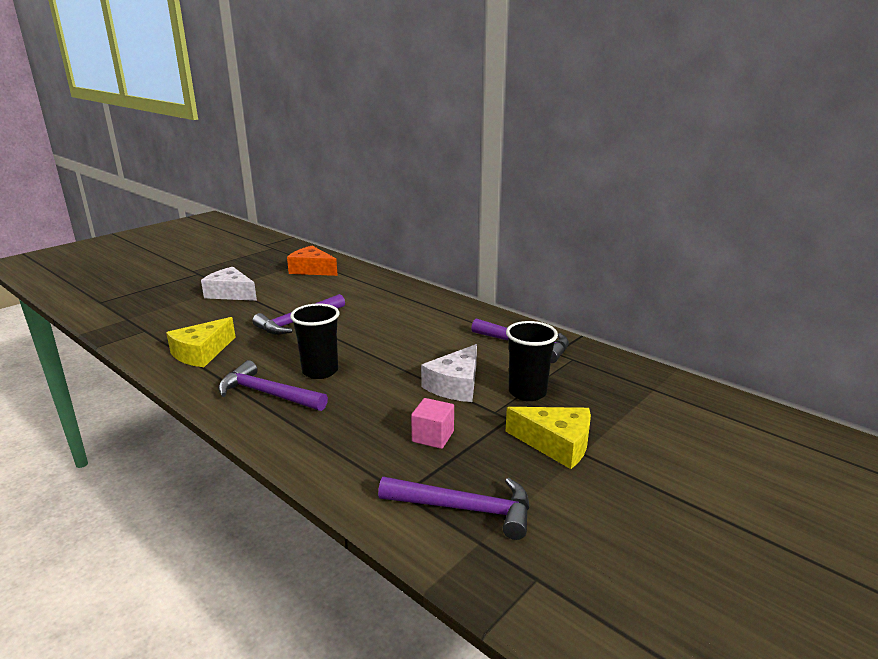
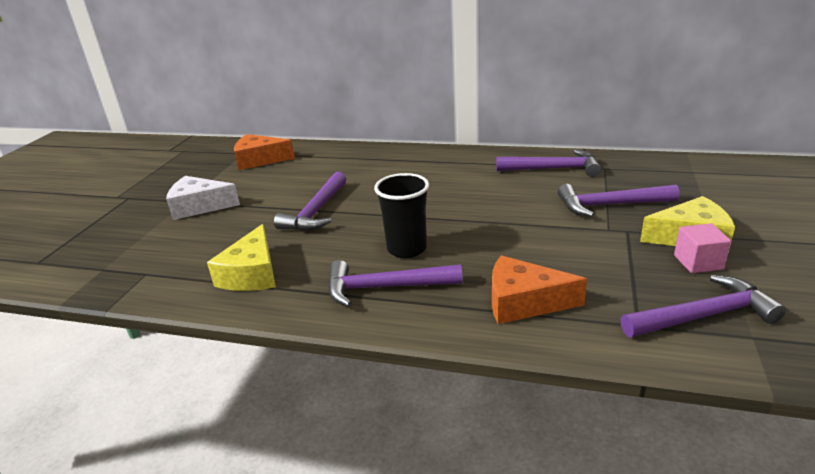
camera: 25 degrees left, 5 degrees up
pink cube [411,398,454,449] -> pink cube moved to [674,223,731,273]
white cheese [421,344,477,402] -> none
black cup [506,321,558,401] -> purple hammer [558,184,680,217]
none -> orange cheese [492,255,587,324]

